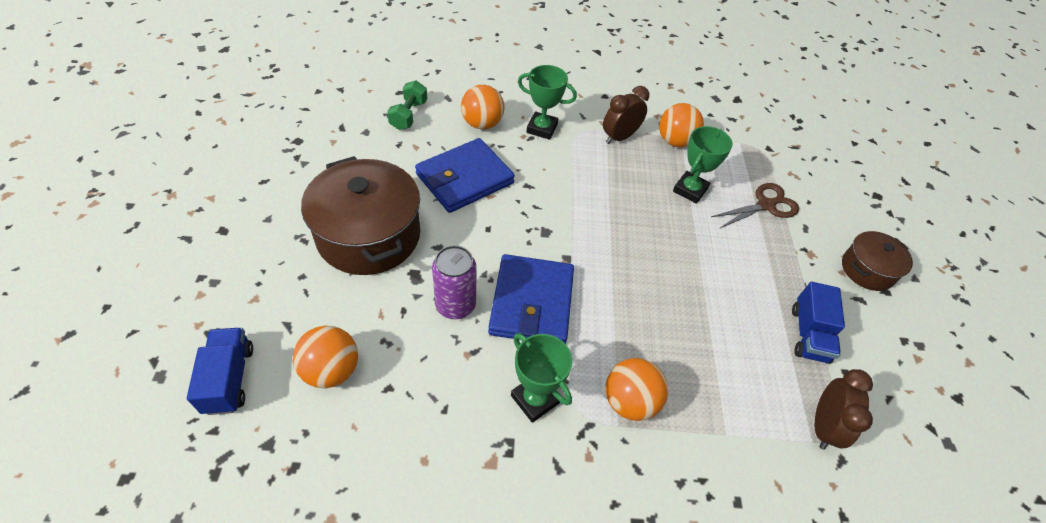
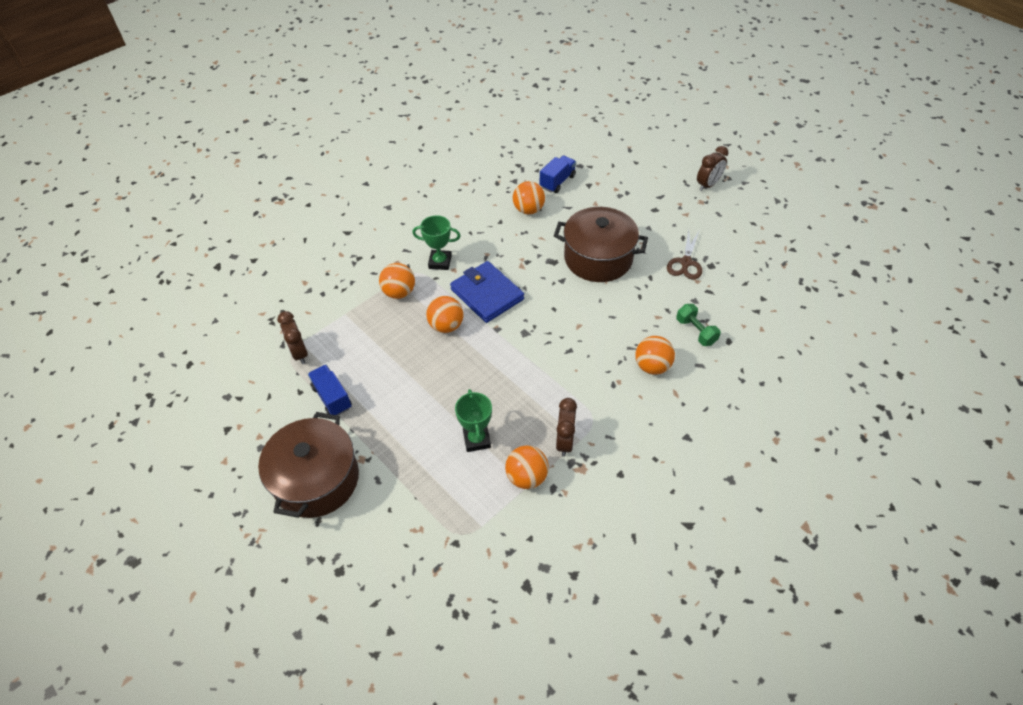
camera: 140 degrees right, 0 degrees up
blue truck [187,328,253,415] -> blue truck turned 90 degrees counterclockwise [540,155,576,193]
blue wallet [415,138,515,213] -> none
purple can [432,245,477,319] -> none
green trophy [518,65,577,140] -> none
brown scissors [711,183,799,229] -> brown scissors moved to [667,230,702,280]
brown pot [842,231,913,291] -> brown pot [258,412,359,518], size x1.87
none -> orange ball [426,296,464,333]
none -> brown clock [697,146,728,191]

